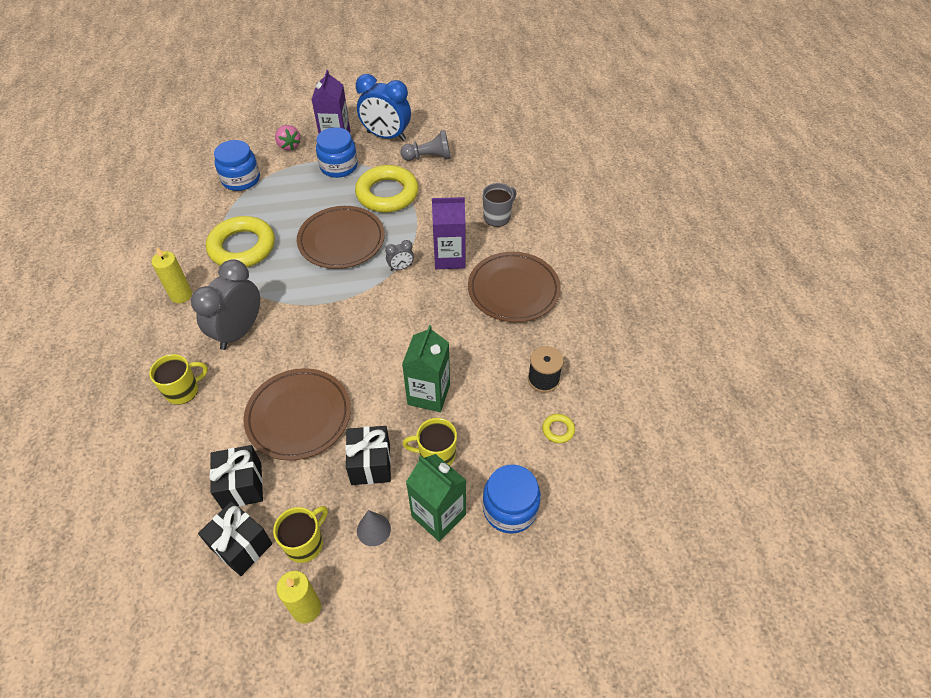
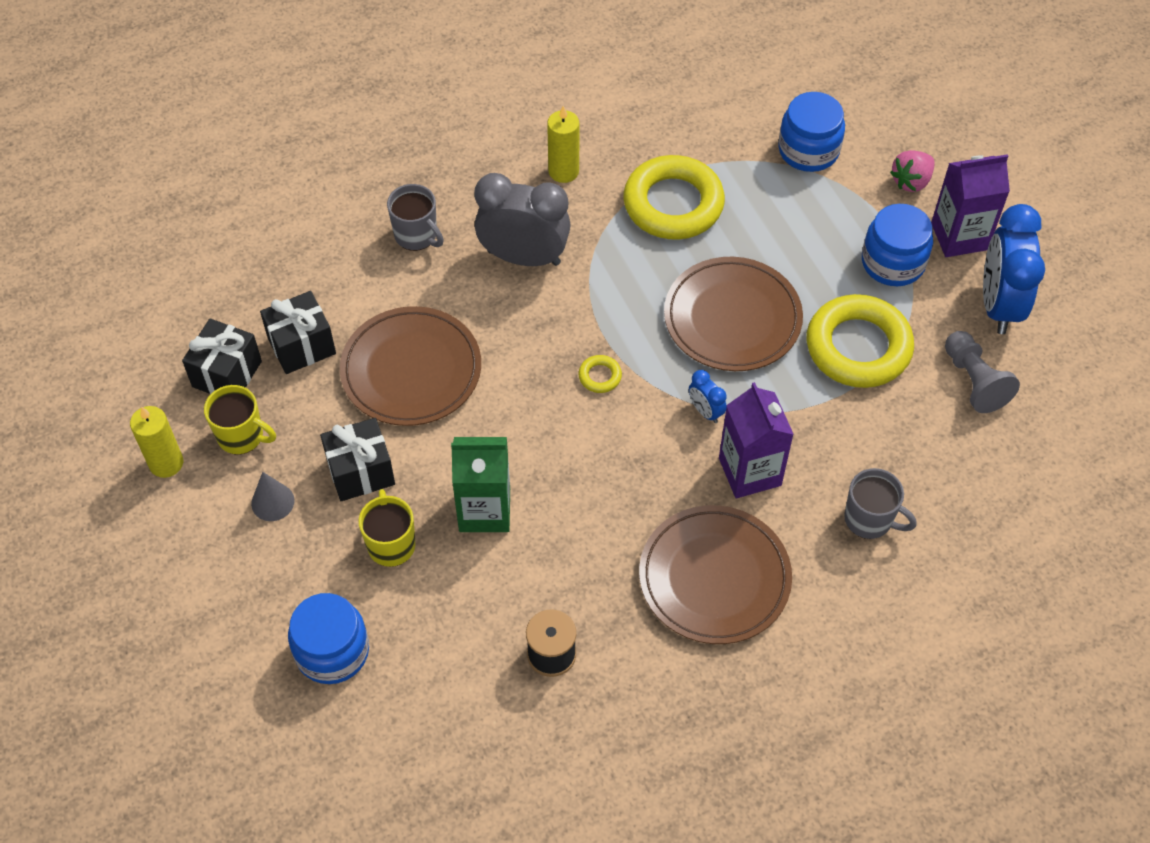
camera: 75 degrees right, 5 degrees up
yellow mug [149,354,208,405] -> grey mug [387,184,444,251]
grey clock [385,240,414,271] -> blue clock [689,370,727,423]
green carton [406,454,466,542] -> none
yellow ring [542,414,575,443] -> yellow ring moved to [578,355,622,393]

